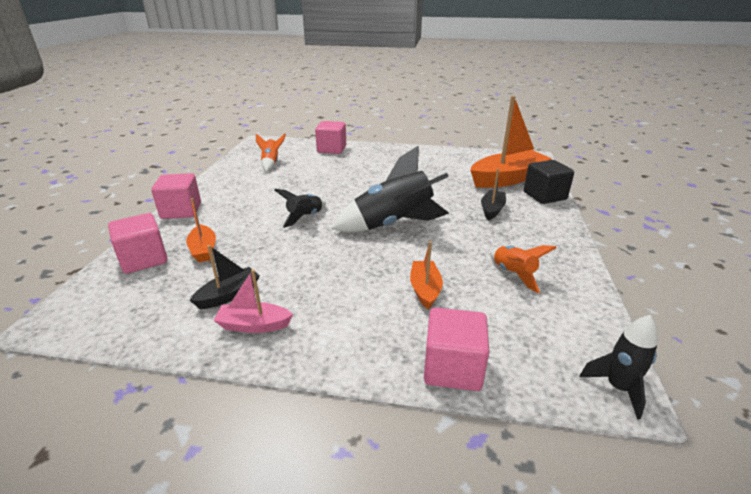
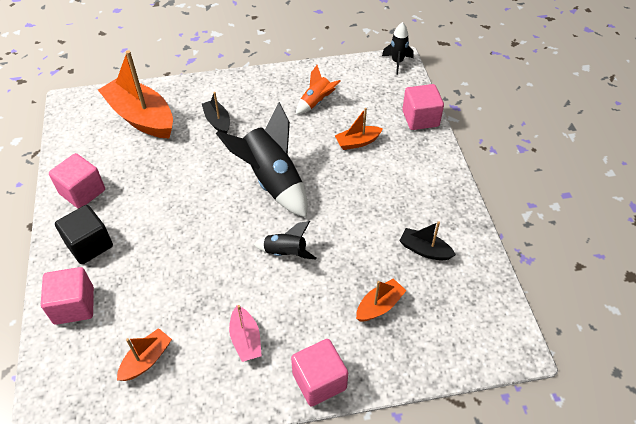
camera: 110 degrees left, 20 degrees up
pink cube [108,213,168,274] -> pink cube moved to [49,153,105,209]
pink boat [214,269,293,333] -> pink boat moved to [229,305,262,362]
orange rocket [256,134,286,172] -> orange boat [117,328,172,381]
black boat [481,168,506,220] -> black boat turned 60 degrees clockwise [202,92,230,134]
black cube [524,160,574,204] -> black cube moved to [55,205,113,264]

